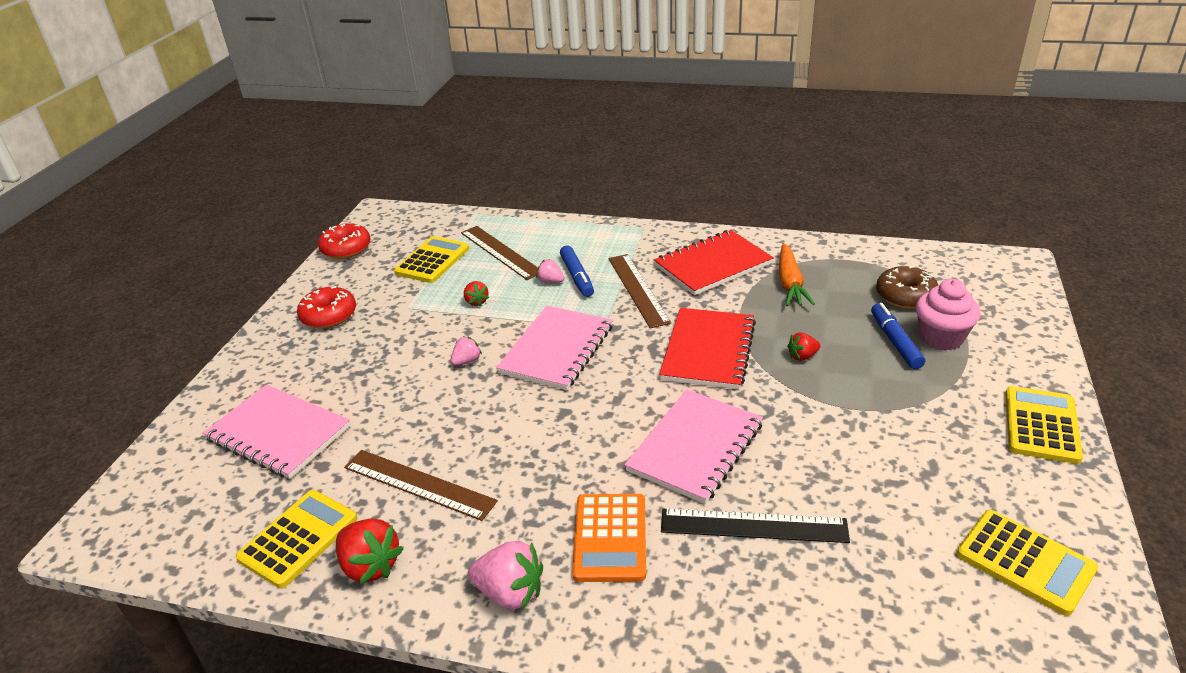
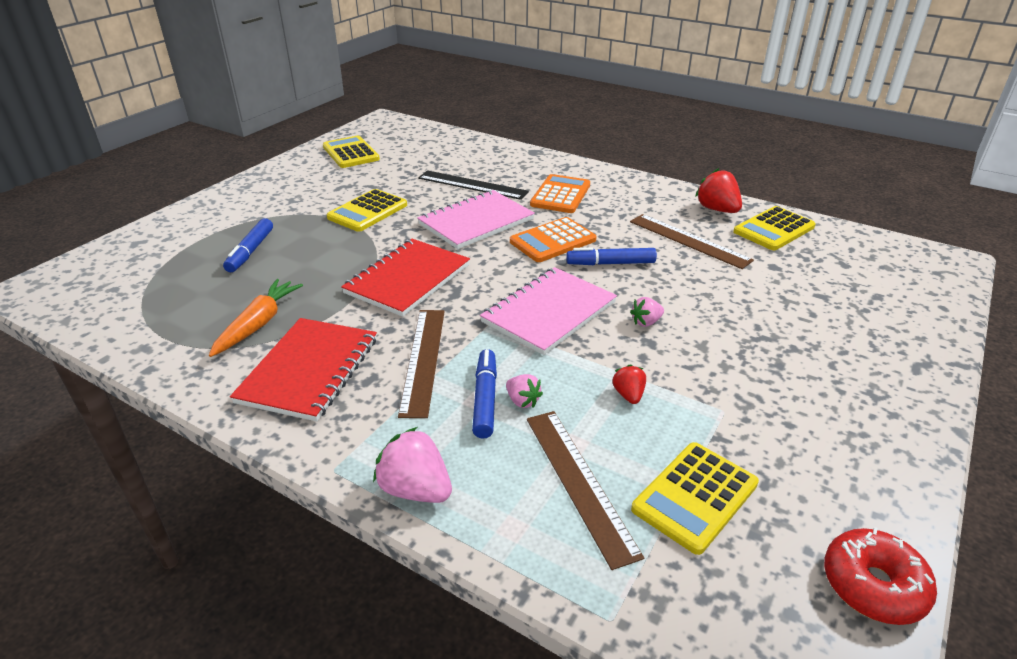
camera: 165 degrees left, 0 degrees up
pink notebook [203,384,350,479] -> none
red donut [297,286,356,329] -> none
pink strawberry [468,541,543,609] -> pink strawberry moved to [373,427,452,503]
red notebook [654,230,774,295] -> red notebook turned 60 degrees counterclockwise [230,318,377,421]
red strawberry [787,332,821,361] -> none
brown donut [876,266,938,309] -> none
pink cupcake [916,279,981,351] -> none
yellow calculator [1005,386,1083,464] -> yellow calculator moved to [326,189,407,232]
none -> orange calculator [510,217,597,262]
none -> blue marker [566,247,657,265]

